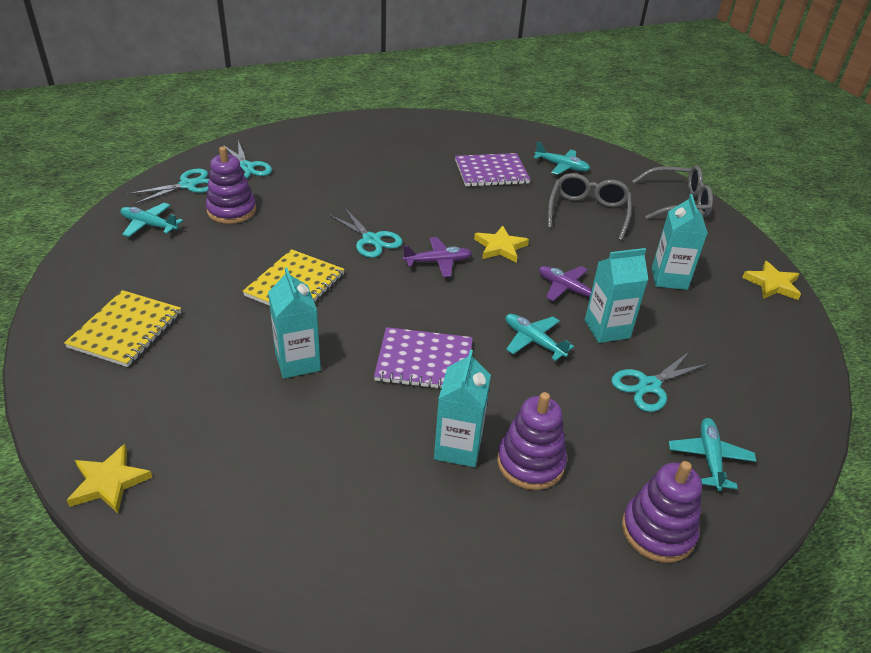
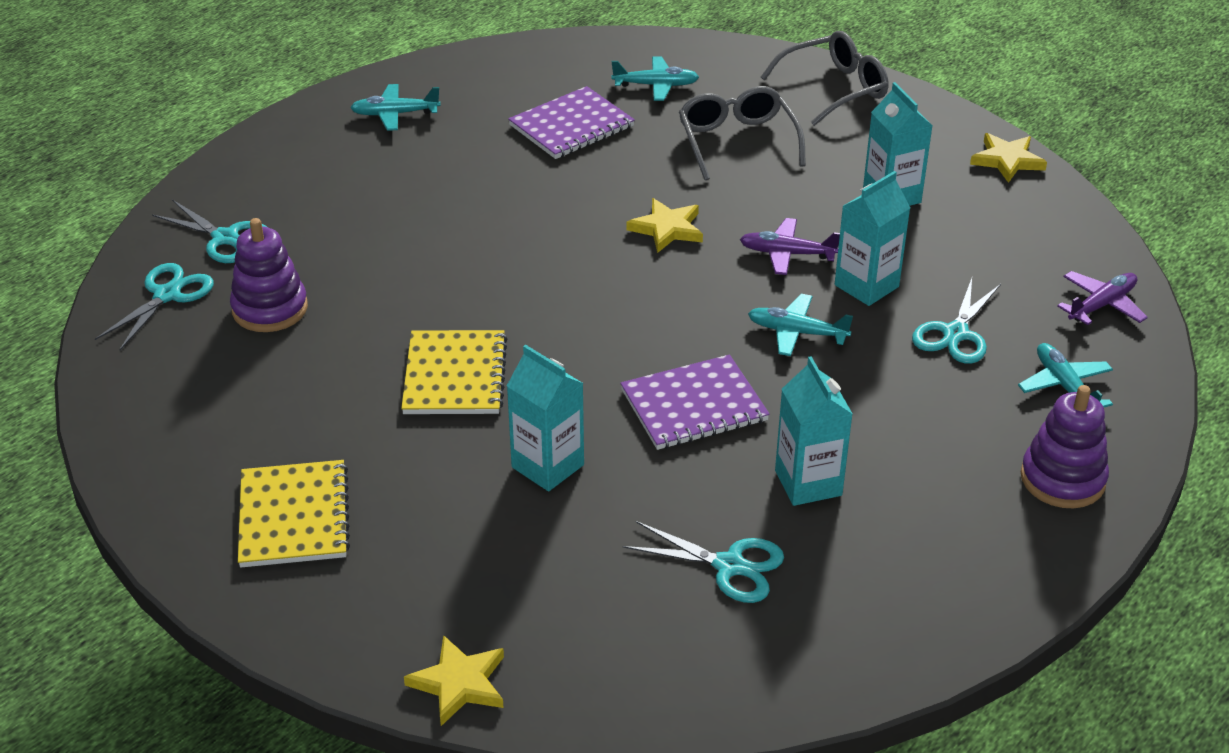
camera: 25 degrees left, 0 degrees up
turquoise plane [120,203,183,237] -> turquoise plane moved to [350,84,441,131]
turquoise scissors [329,208,403,258] -> turquoise scissors moved to [623,521,784,603]
purple plane [403,237,472,277] -> purple plane moved to [1057,271,1148,325]
purple stacking toy [497,392,567,490] -> none

